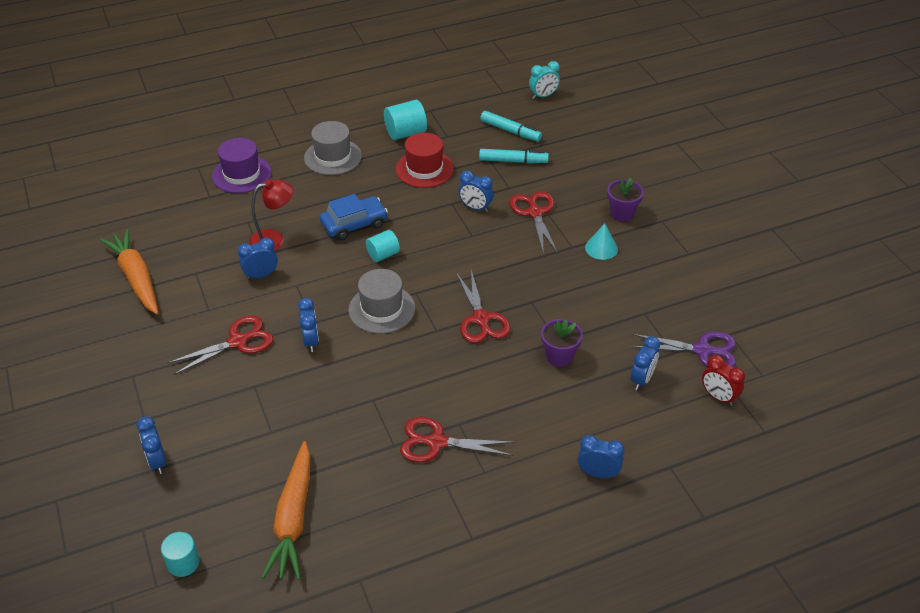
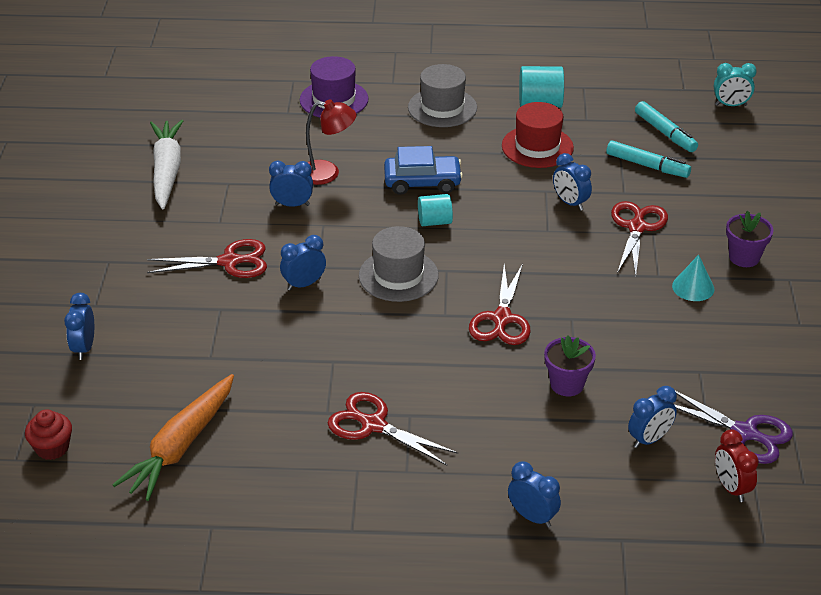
camera: 25 degrees right, 5 degrees down
orange carrot [100,229,158,314] -> white carrot [150,120,183,209]
turquoise cylinder [161,532,199,577] -> red cupcake [25,409,72,460]
blue clock [298,298,319,352] -> blue clock turned 135 degrees counterclockwise [280,235,326,291]

